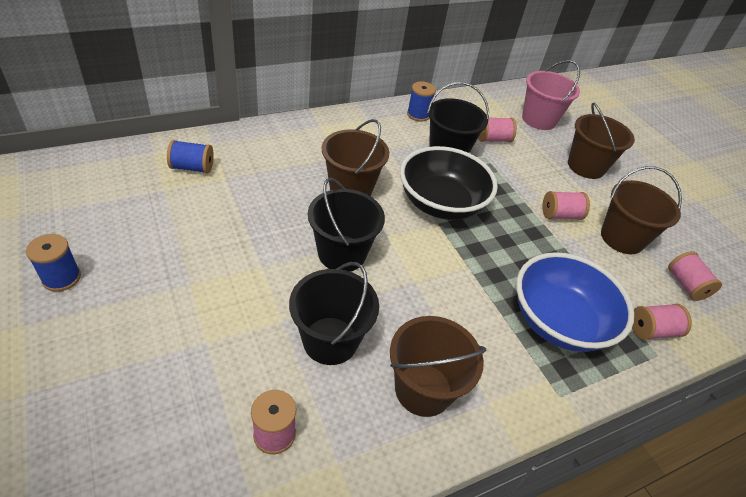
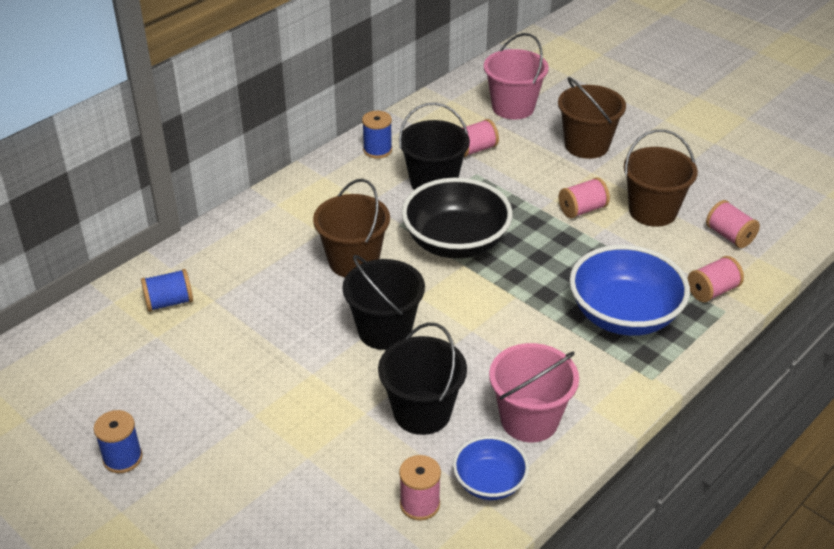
camera: 15 degrees left, 5 degrees down
brown bucket [390,316,486,417] -> pink bucket [489,343,579,442]
none -> blue bowl [453,436,529,500]

